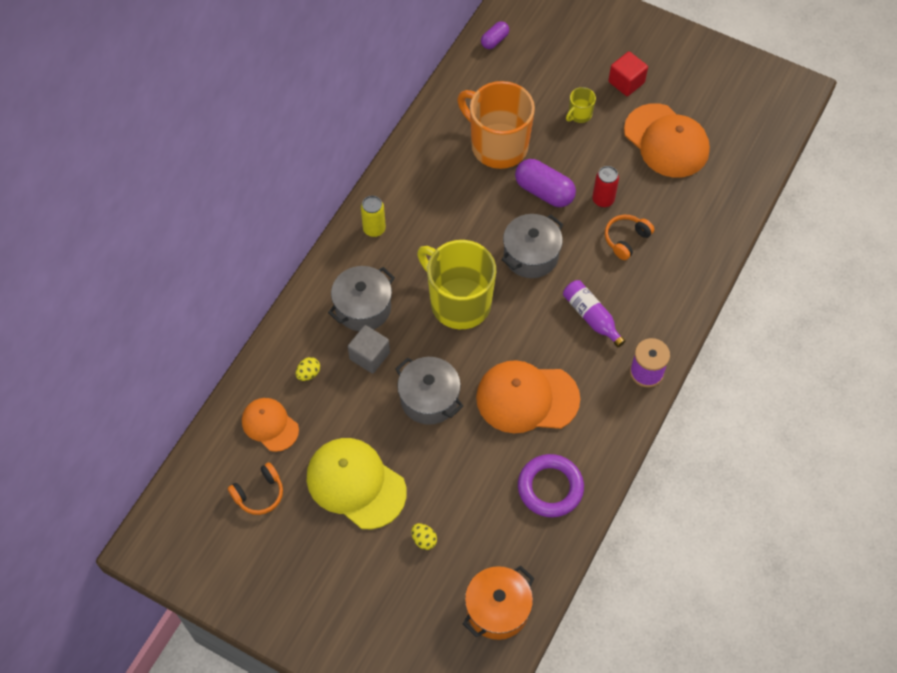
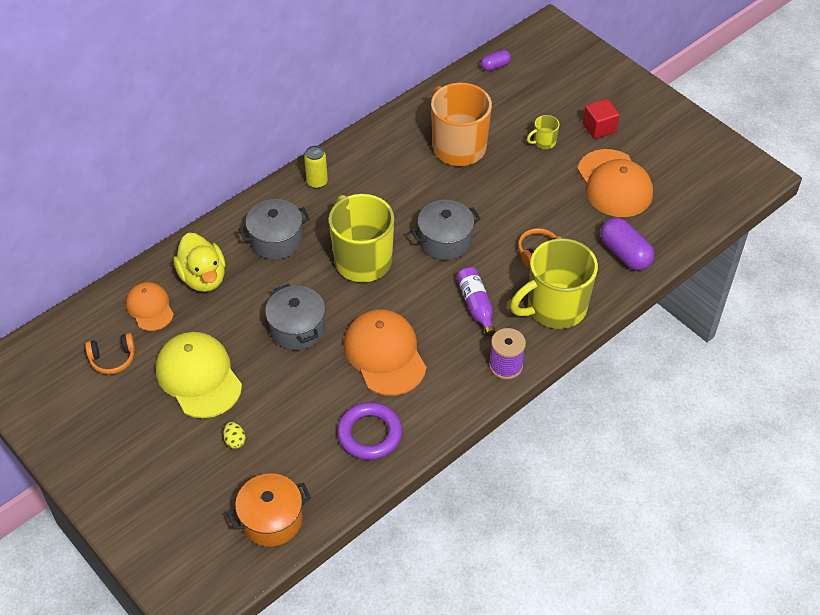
camera: 20 degrees right, 10 degrees down
yellow egg [296,357,320,381] -> yellow duck [173,233,225,292]
grey cube [348,325,390,374] -> none
orange cap [476,360,580,433] -> orange cap turned 45 degrees clockwise [344,309,427,396]
purple capsule [515,159,576,207] -> purple capsule moved to [600,218,654,271]
red can [592,166,619,208] -> none
none -> yellow mug [510,238,598,329]

